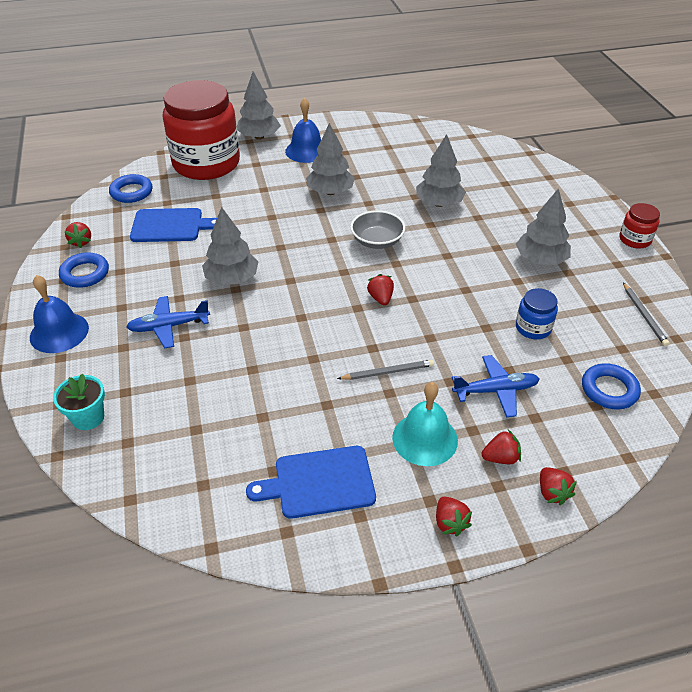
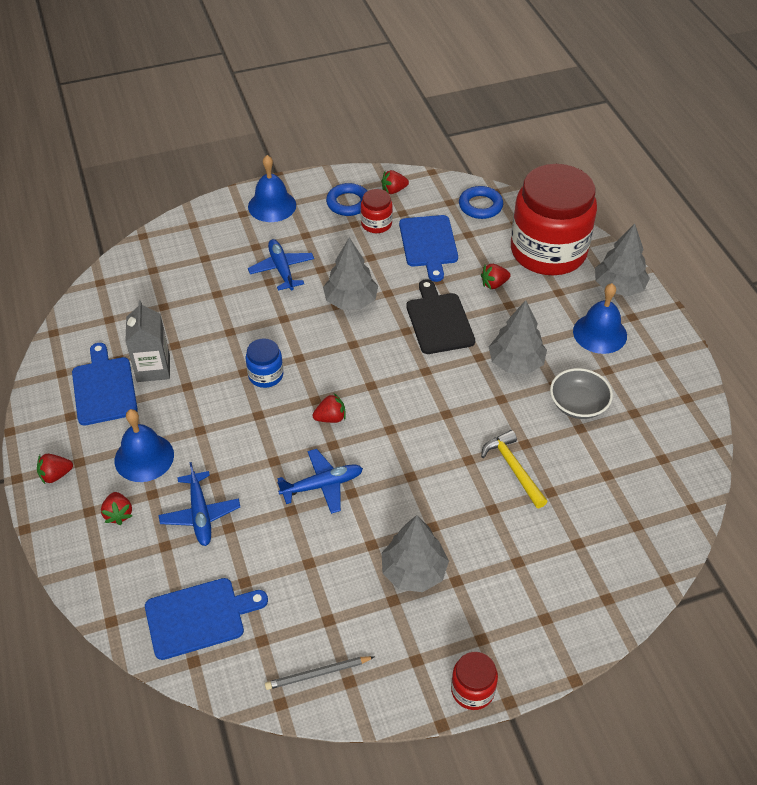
camera: 85 degrees right, 5 degrees up
turquoise flower pot [53,373,105,430] -> none
grey pencil [337,360,434,380] -> none
grey bowl [350,210,405,249] -> grey bowl moved to [550,368,613,419]
turquoise bell [392,382,458,466] -> blue bell [115,409,174,482]
grey tree [416,134,466,207] -> yellow hammer [481,430,548,508]
blue jar [516,288,558,339] -> blue jar moved to [246,338,283,388]
red strawberry [540,467,577,505] -> red strawberry moved to [481,264,510,289]
blue ring [582,363,641,410] -> blue cutting board [145,578,268,660]
none -> grey carton [125,300,170,382]
none -> blue plane [277,449,363,514]
none -> red jar [361,189,393,233]
none -> black cutting board [406,279,475,354]

